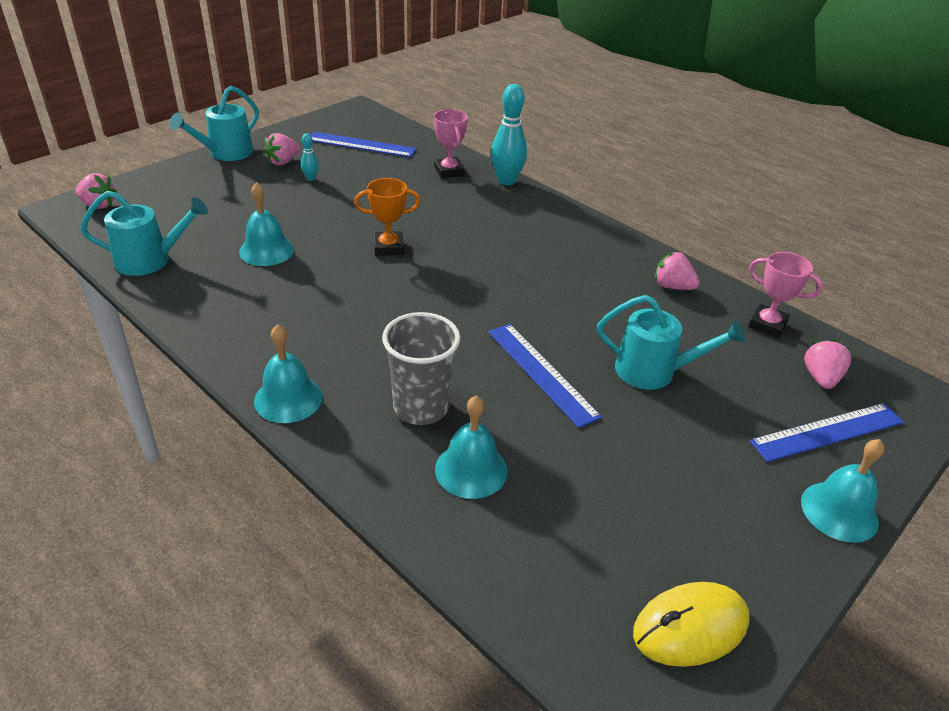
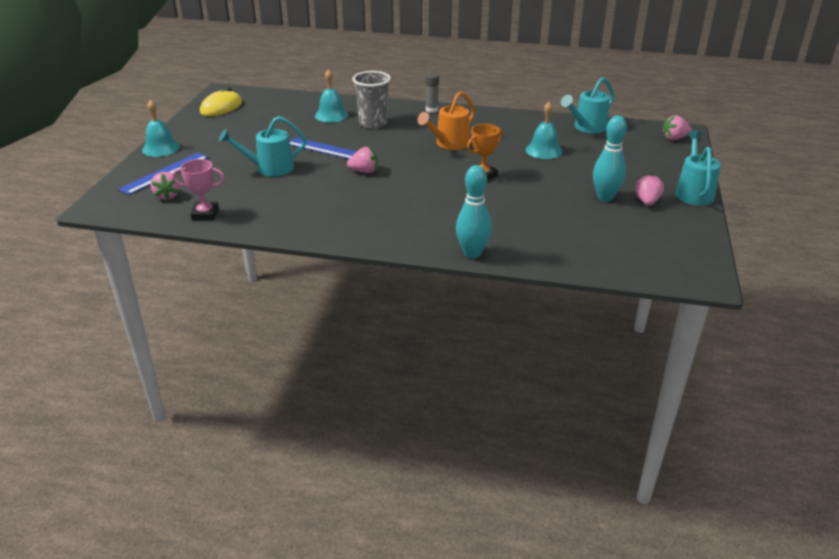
camera: 150 degrees right, 5 degrees down
turquoise bell [254,324,323,423] -> grey glue stick [426,73,439,113]
turquoise bowling pin [301,133,319,181] -> turquoise bowling pin [593,116,627,201], size x2.09
blue ruler [311,132,417,157] -> none
pink trophy [434,109,468,178] -> none
pink strawberry [655,252,700,290] -> pink strawberry moved to [347,147,378,173]
none -> orange watering can [417,91,475,150]

